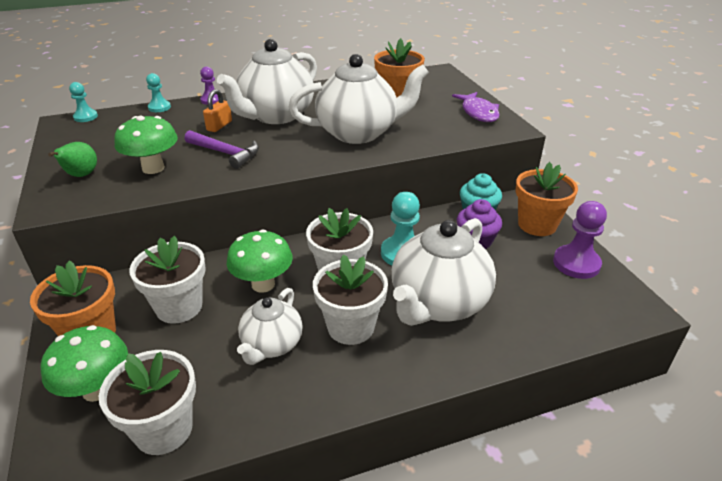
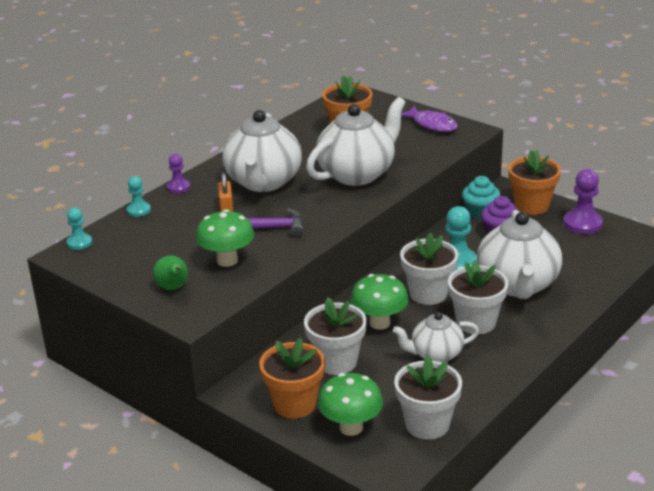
camera: 30 degrees left, 5 degrees down
white teapot [237,288,303,365] -> white teapot turned 90 degrees clockwise [393,312,479,363]

